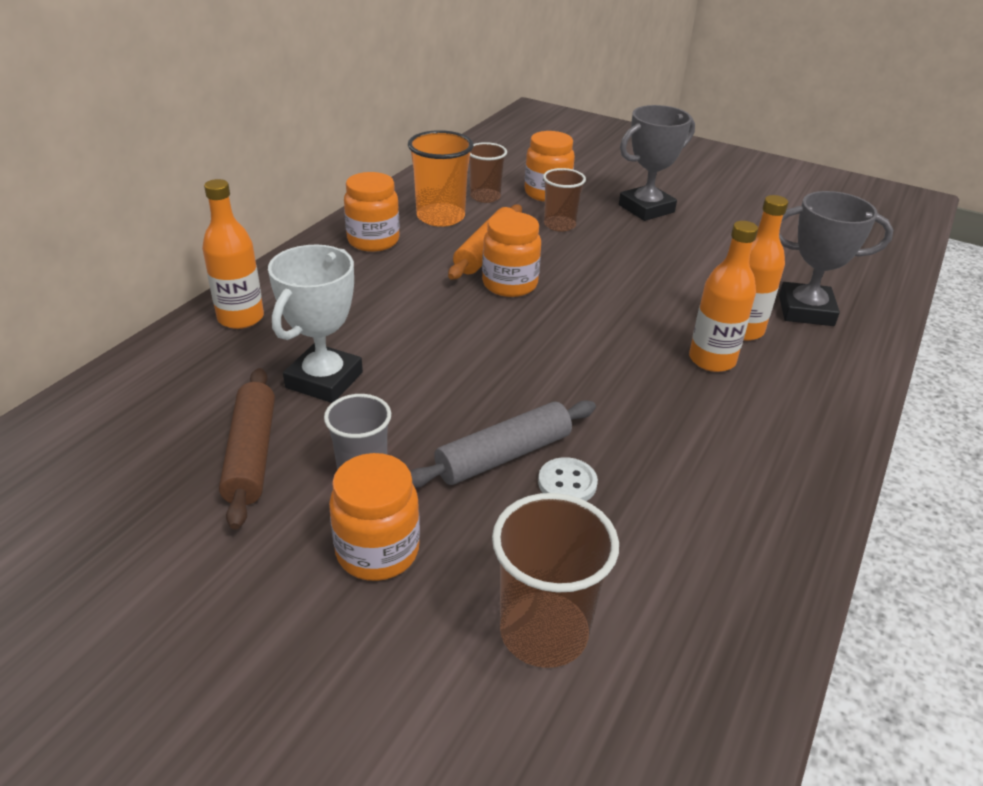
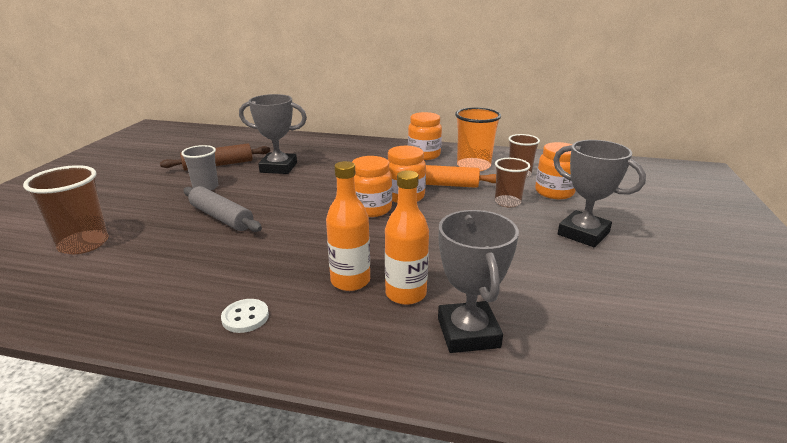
camera: 75 degrees right, 10 degrees down
orange bottle [202,179,264,329] -> none
white trophy [268,245,363,403] -> grey trophy [239,94,307,174]
orange jar [329,453,420,581] -> orange jar moved to [352,156,392,217]
white button [538,457,598,501] -> white button moved to [221,299,269,333]

